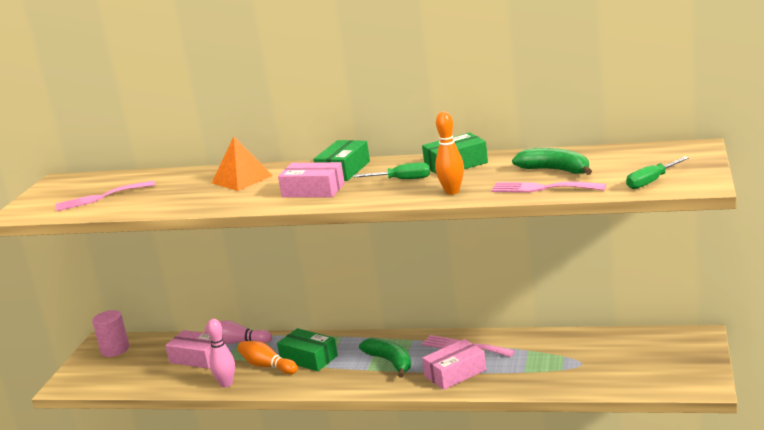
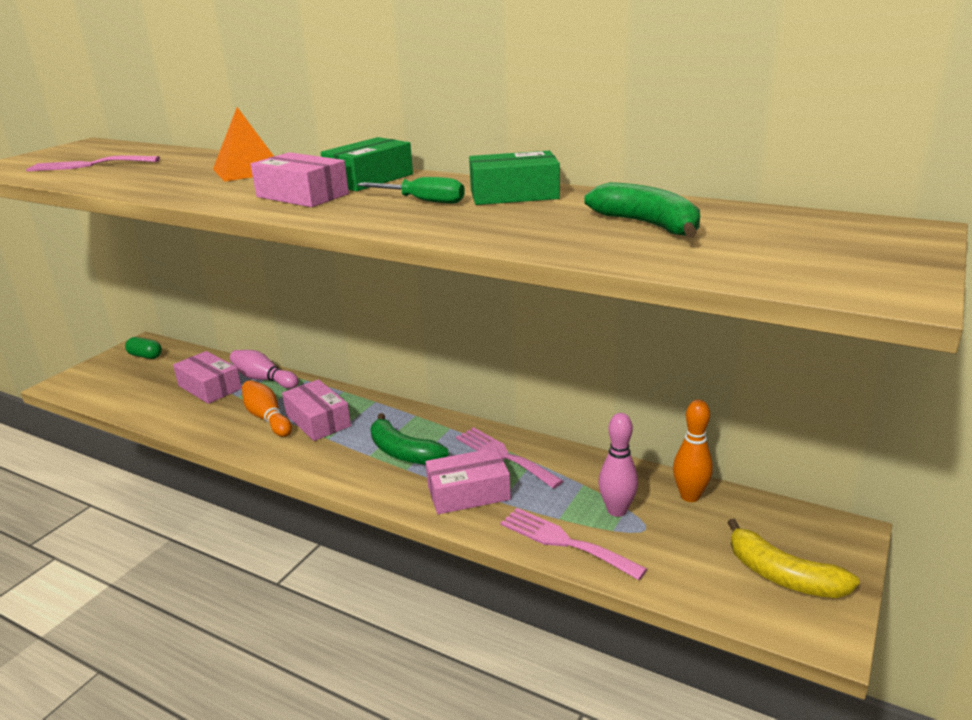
camera: 15 degrees right, 5 degrees up
pink cylinder [92,310,129,357] -> green capsule [125,337,162,359]
pink bowling pin [207,319,235,388] -> pink bowling pin moved to [598,413,638,517]
green box [277,328,338,371] -> pink box [282,379,351,441]
green banana [359,338,411,377] -> green banana turned 150 degrees clockwise [370,413,449,465]
orange bowling pin [435,112,464,195] -> orange bowling pin moved to [673,400,713,502]
pink fork [491,181,606,193] -> pink fork moved to [500,508,647,580]
green screwdriver [626,157,689,189] -> none
none -> yellow banana [727,519,860,598]

